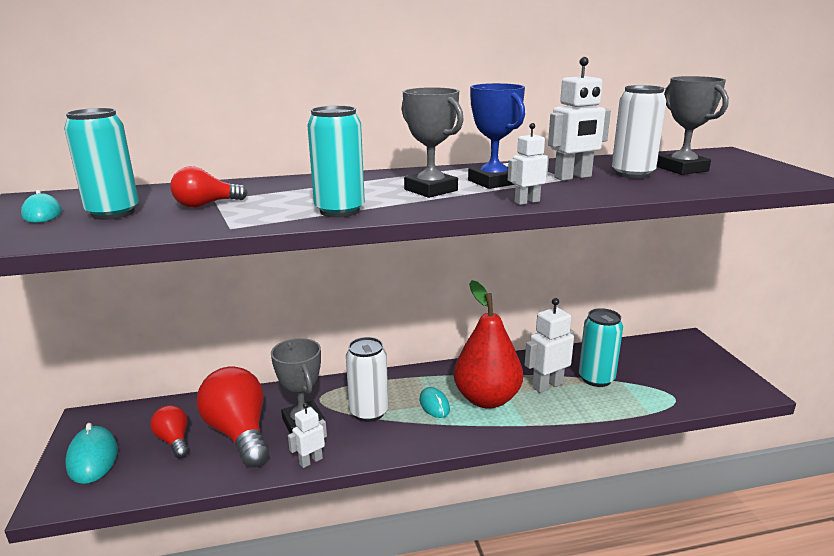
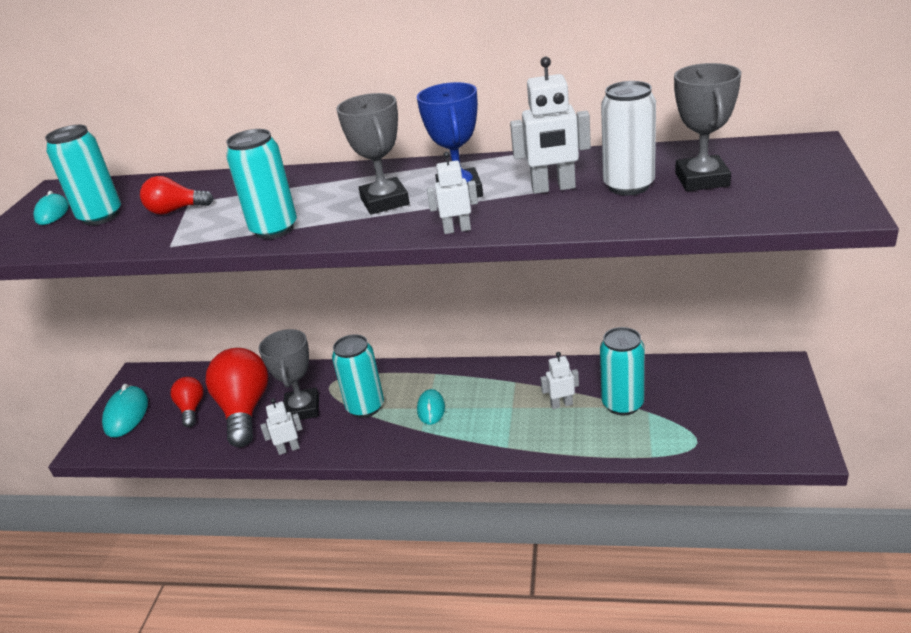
camera: 25 degrees right, 10 degrees up
white can [346,337,388,422] -> turquoise can [332,334,384,418]
red pear [454,280,523,409] -> none
white robot [525,298,574,393] -> white robot [540,352,579,409], size x0.60

